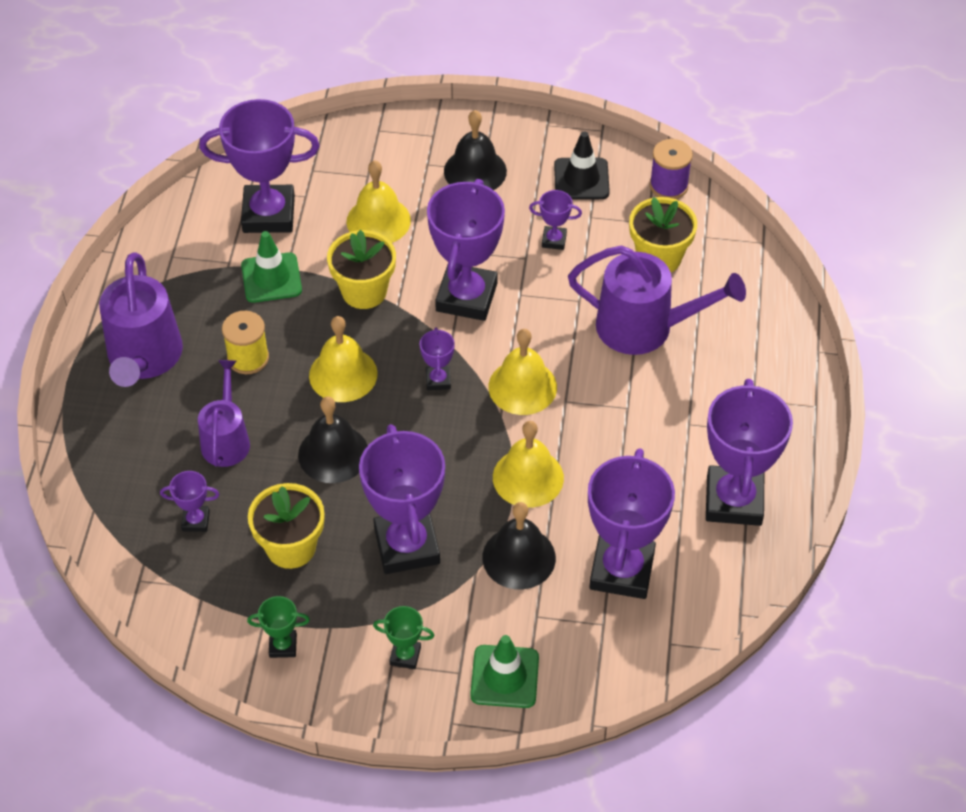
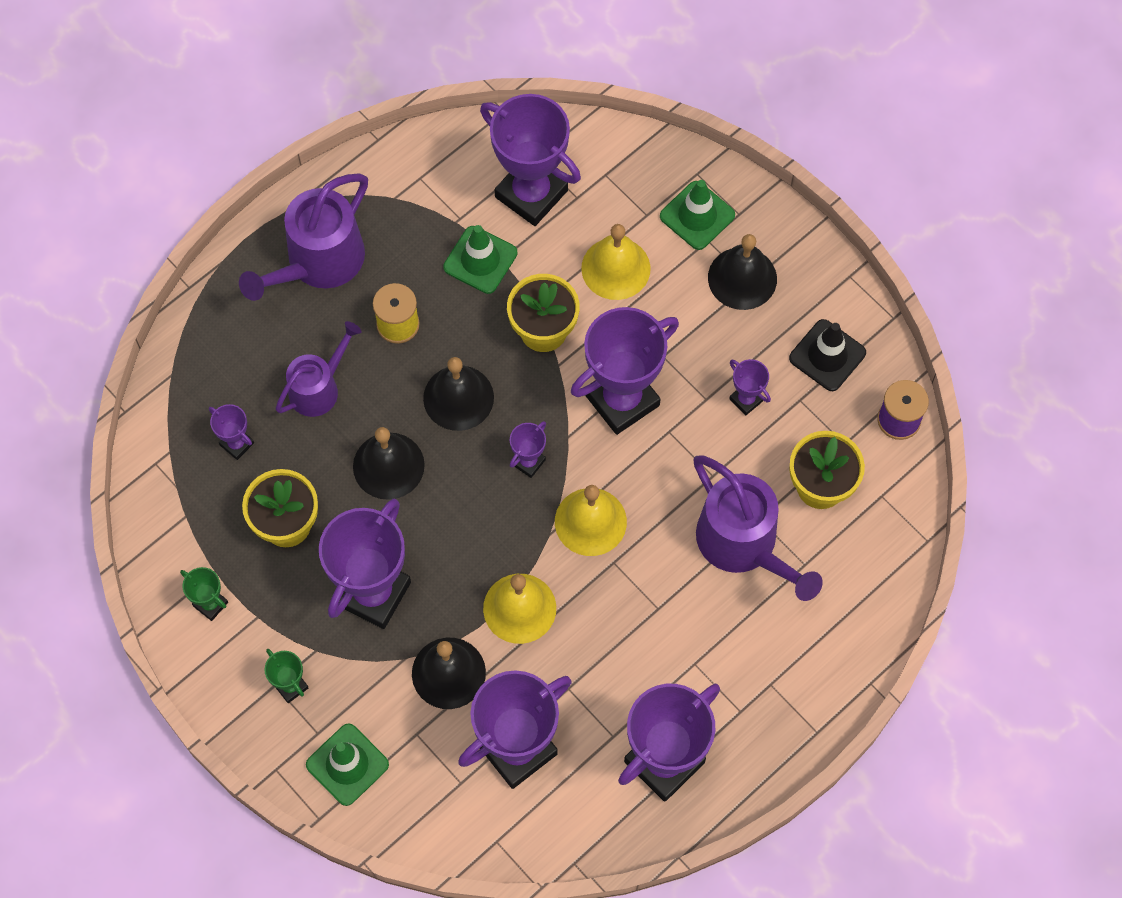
camera: 40 degrees right, 15 degrees up
yellow bell [309,316,378,402] -> black bell [423,357,494,431]
none -> green traffic cone [660,180,735,250]

